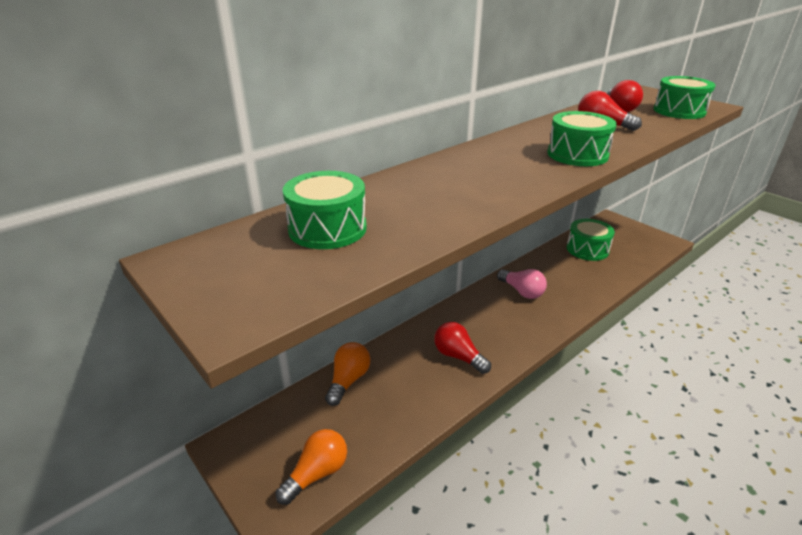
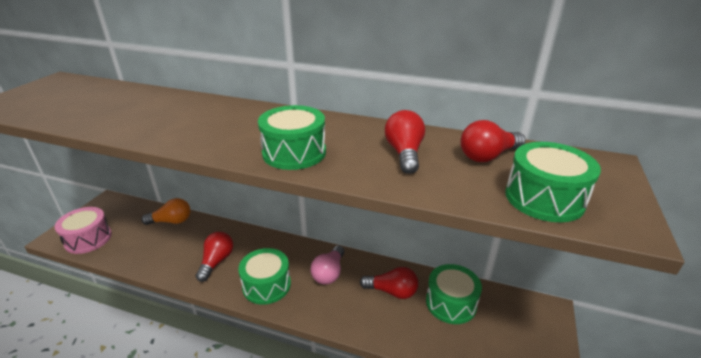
camera: 60 degrees right, 0 degrees up
orange light bulb [276,429,347,505] -> pink drum [55,207,112,254]
green drum [283,171,367,249] -> green drum moved to [238,248,291,305]
none -> red light bulb [360,267,418,299]

